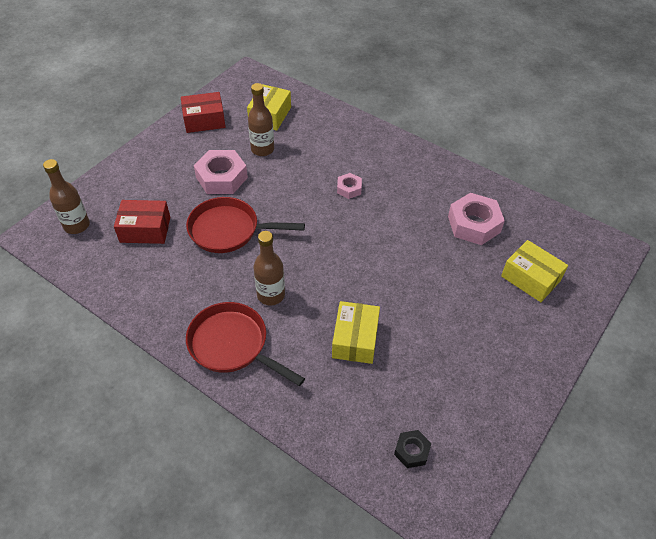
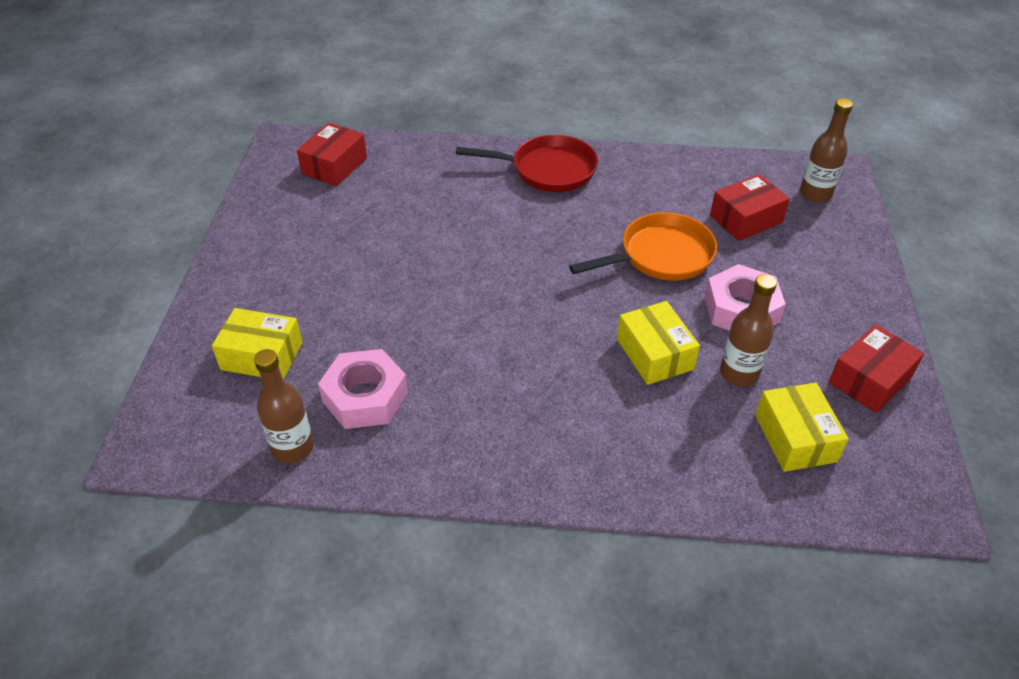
camera: 150 degrees right, 5 degrees down
red pan [186,197,305,253] -> orange pan [569,212,717,281]
brown bottle [253,231,285,305] -> brown bottle moved to [254,349,314,463]
yellow box [332,301,380,364] -> yellow box moved to [617,301,700,385]
pink nut [337,173,362,199] -> none
black nut [394,430,431,468] -> red box [297,123,367,186]

